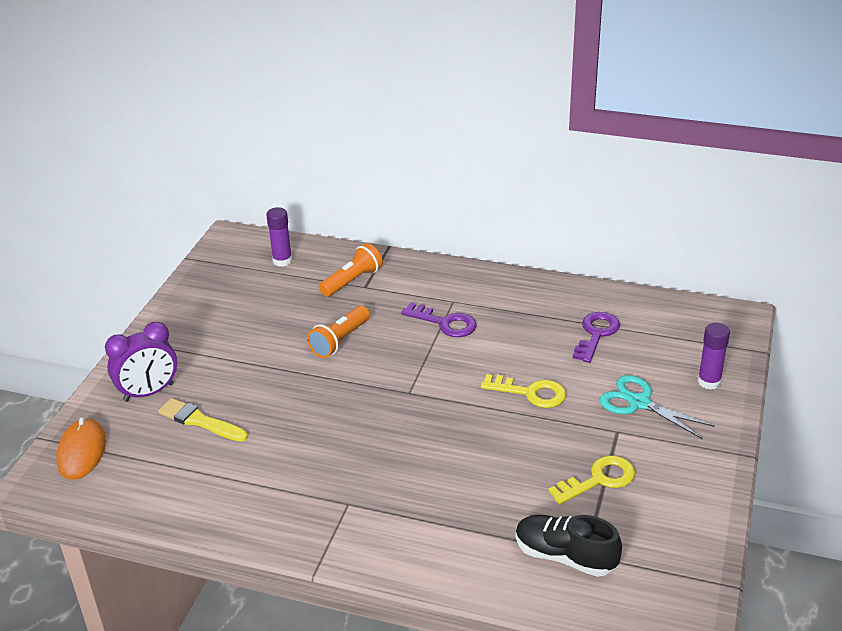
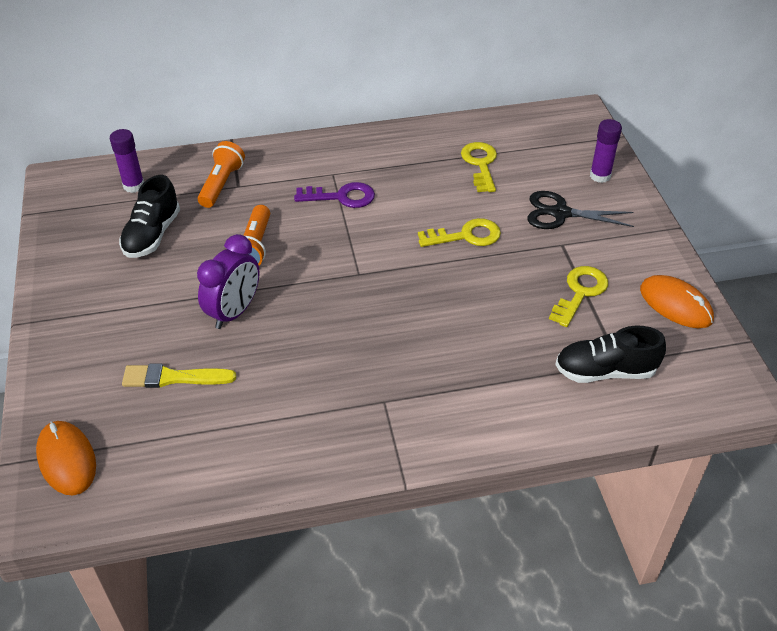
camera: 30 degrees left, 10 degrees up
purple clock [105,322,177,402] -> purple clock moved to [197,234,260,329]
purple key [573,312,620,363] -> yellow key [461,142,497,192]
turquoise scissors [599,375,715,439] -> black scissors [527,191,634,229]
none -> black shoe [119,175,180,258]
none -> orange mouse [640,275,714,328]

